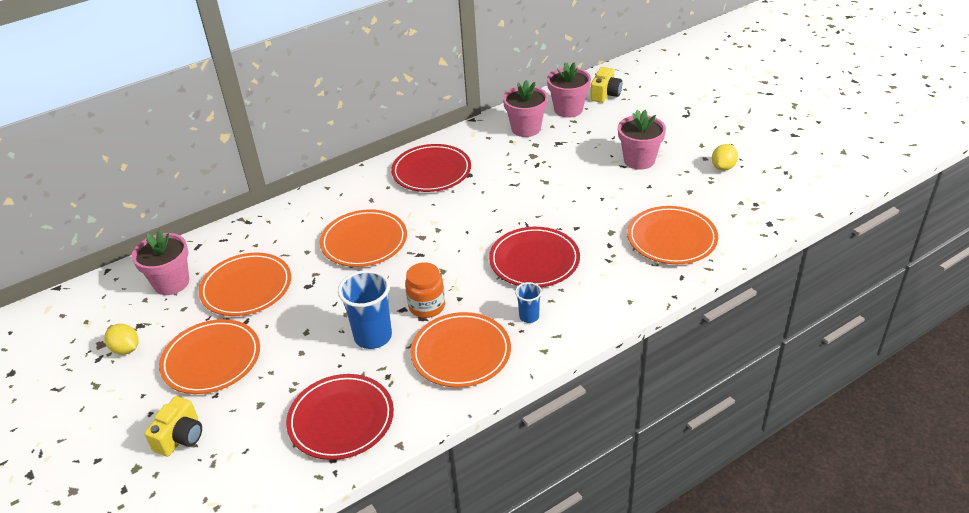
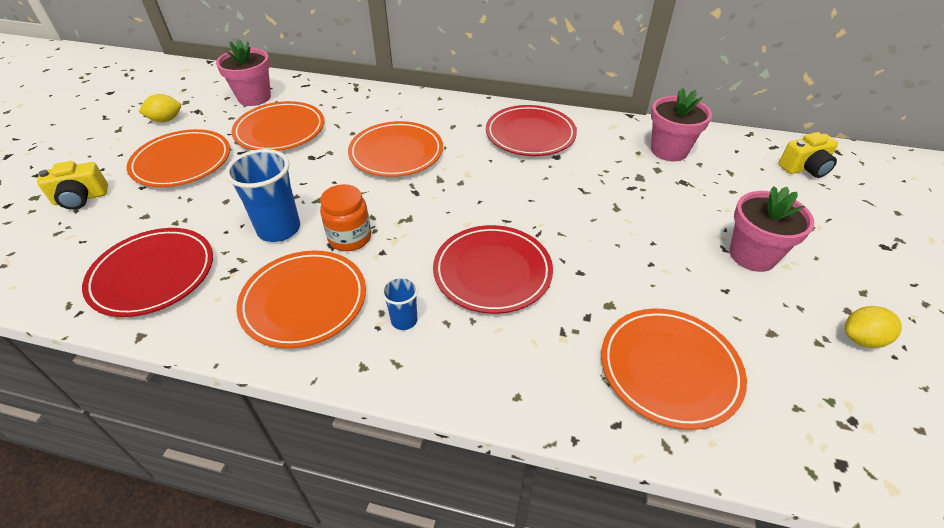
camera: 45 degrees right, 5 degrees up
yellow lemon [104,324,139,355] -> yellow lemon turned 75 degrees clockwise [139,94,181,122]
pink flower pot [547,62,591,118] -> none

